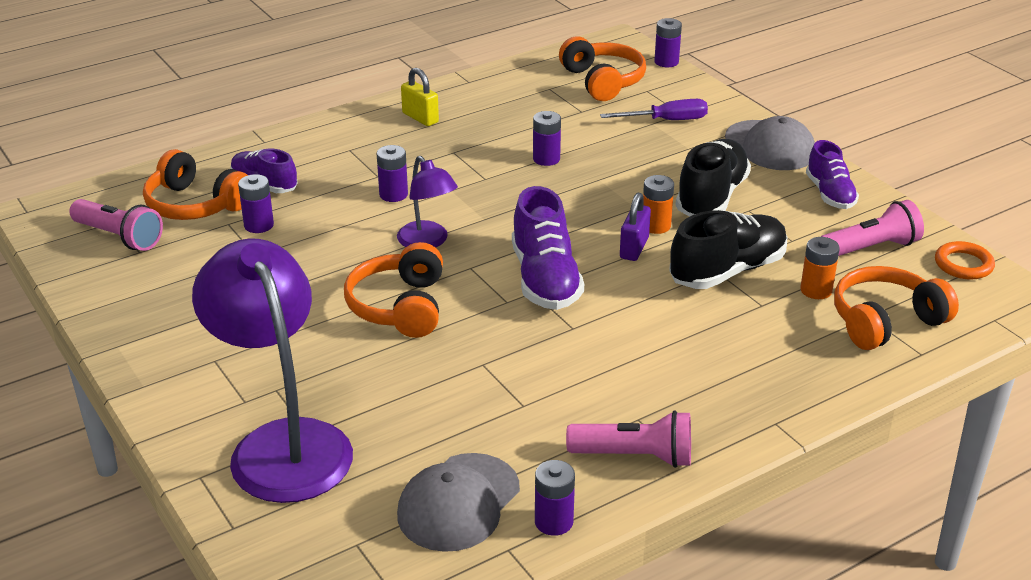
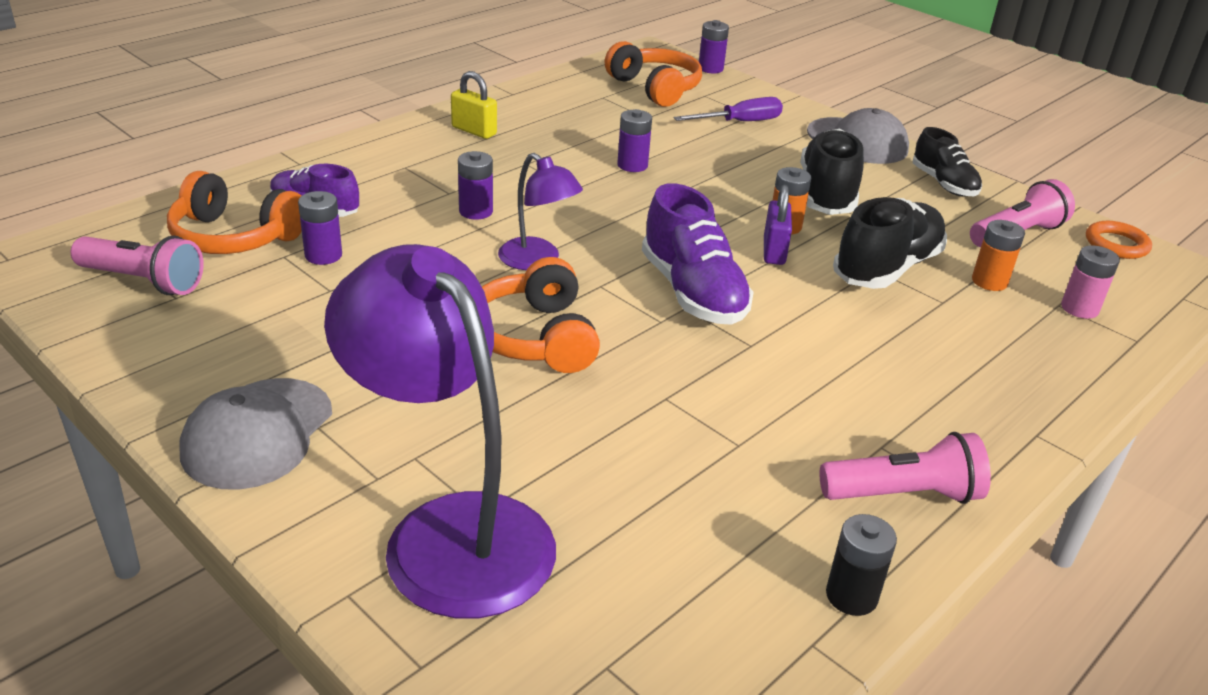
camera: 15 degrees left, 0 degrees up
grey cap [397,453,520,552] -> grey cap moved to [180,378,332,490]
purple battery [535,460,575,536] -> black battery [826,514,897,616]
purple shoe [806,140,859,209] -> black shoe [913,127,982,197]
orange headphones [834,266,959,350] -> pink battery [1061,245,1120,319]

